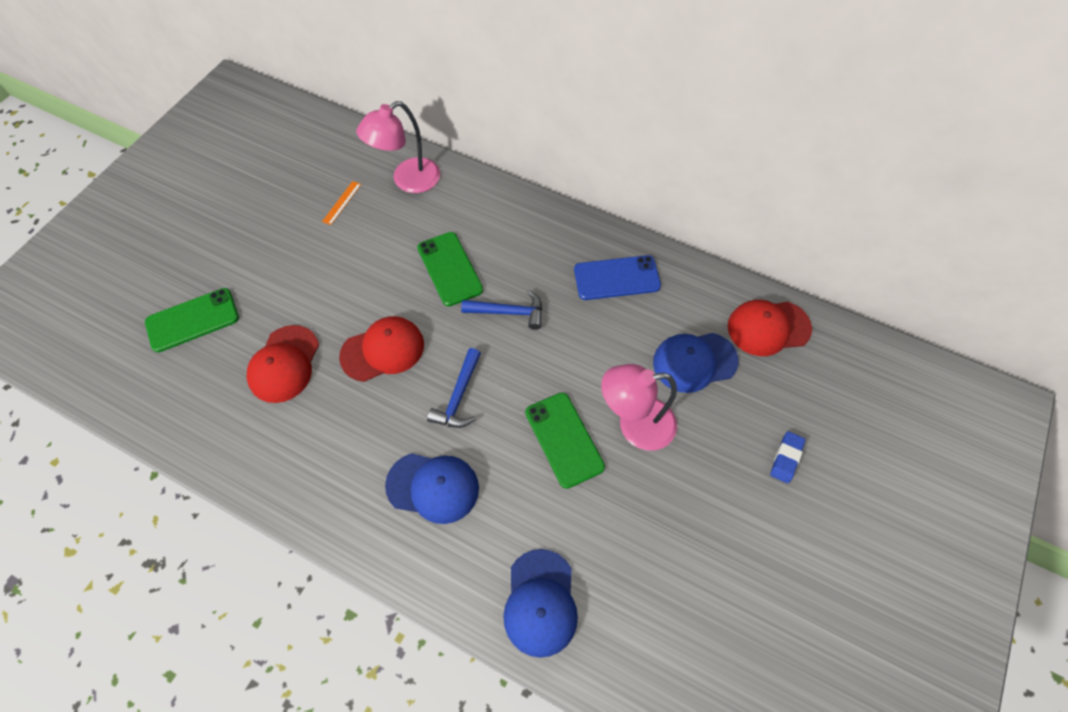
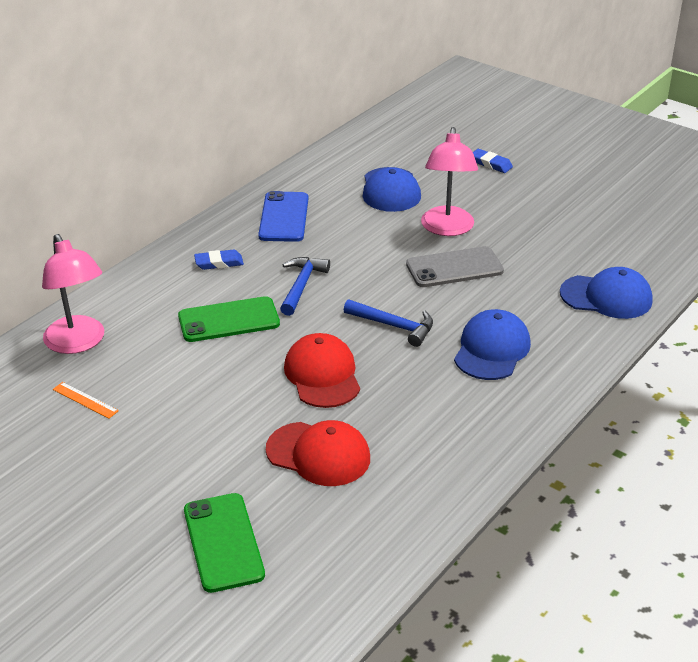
camera: 80 degrees left, 25 degrees down
green phone [525,392,605,489] -> grey phone [406,246,504,287]
red cap [728,300,812,356] -> none
none -> blue eraser [194,250,244,270]

